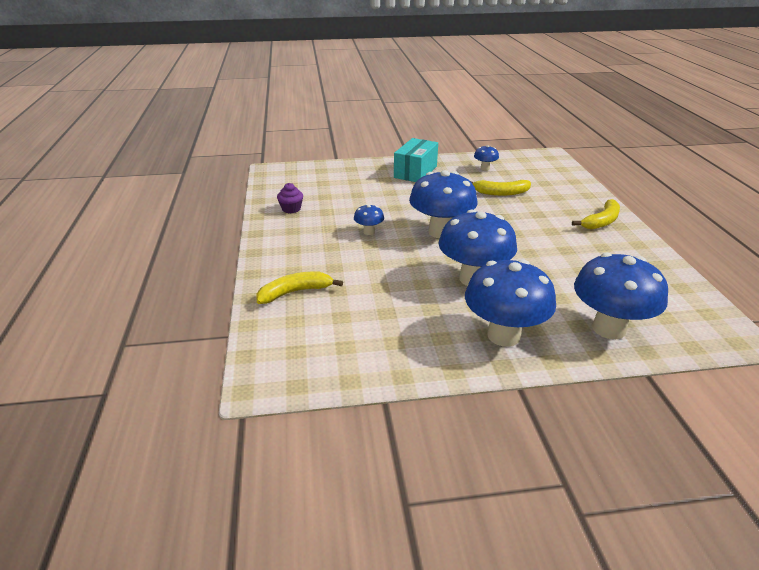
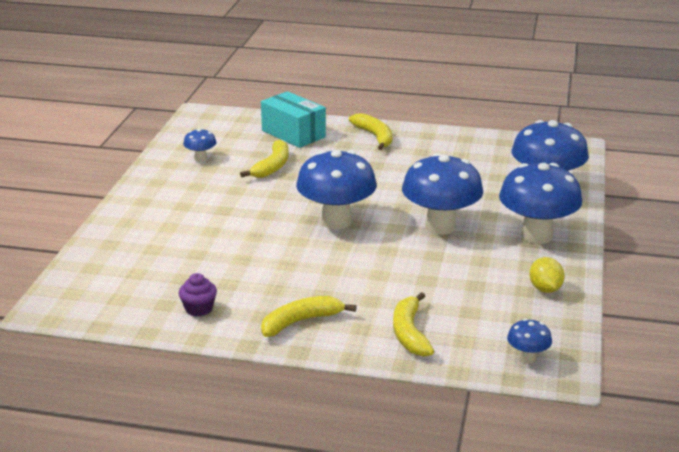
camera: 70 degrees left, 5 degrees down
blue mushroom [354,204,384,235] -> blue mushroom moved to [507,319,552,364]
turquoise box [394,138,438,182] -> turquoise box moved to [261,91,326,148]
none -> yellow banana [261,296,357,337]
none -> yellow lemon [529,257,565,293]

